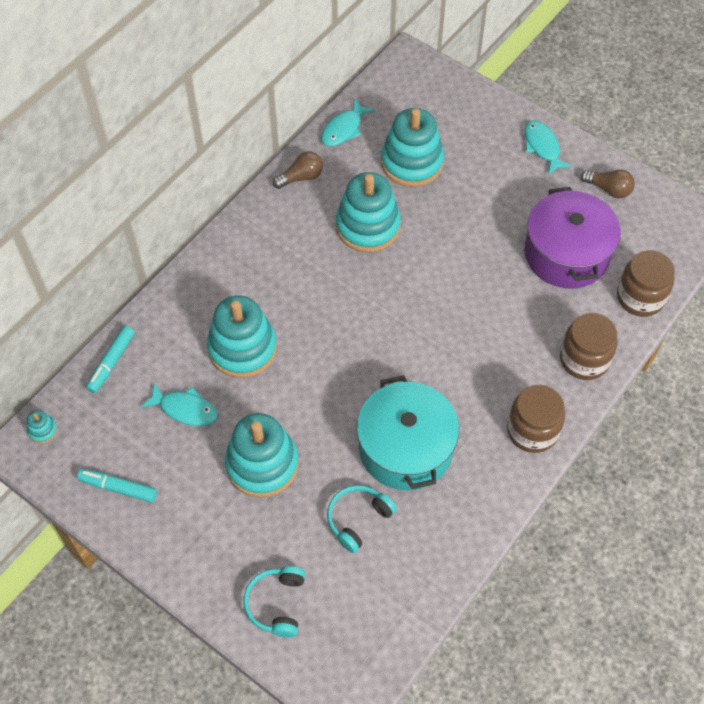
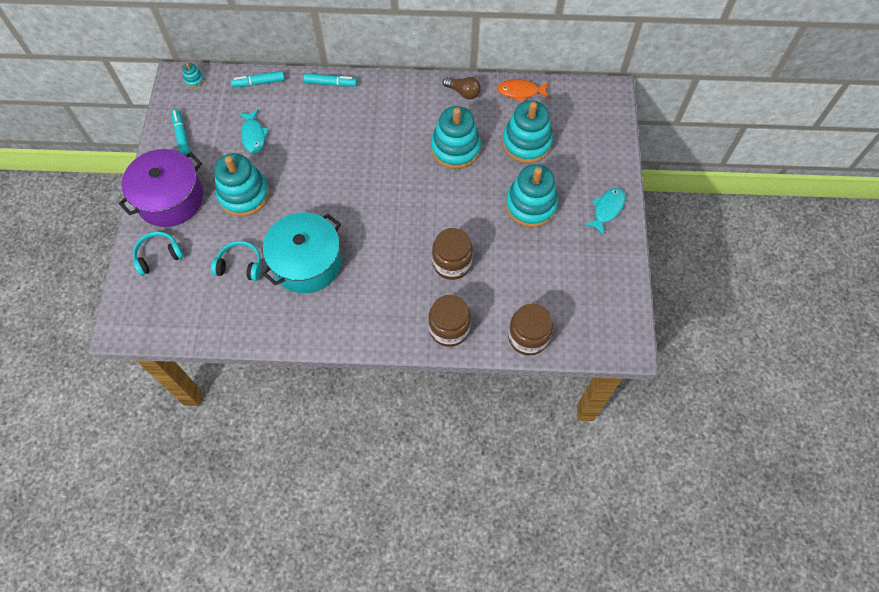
camera: 55 degrees right, 5 degrees up
turquoise stacking toy [207,295,277,378] -> turquoise stacking toy moved to [505,164,558,228]
turquoise fish [321,98,375,146] -> orange fish [497,79,549,102]
brown jar [507,385,565,453] -> brown jar moved to [432,228,473,280]
purple pot [524,187,621,289] -> purple pot moved to [119,149,203,227]
brown light bulb [580,170,635,198] -> none
none -> turquoise marker [304,73,357,87]

